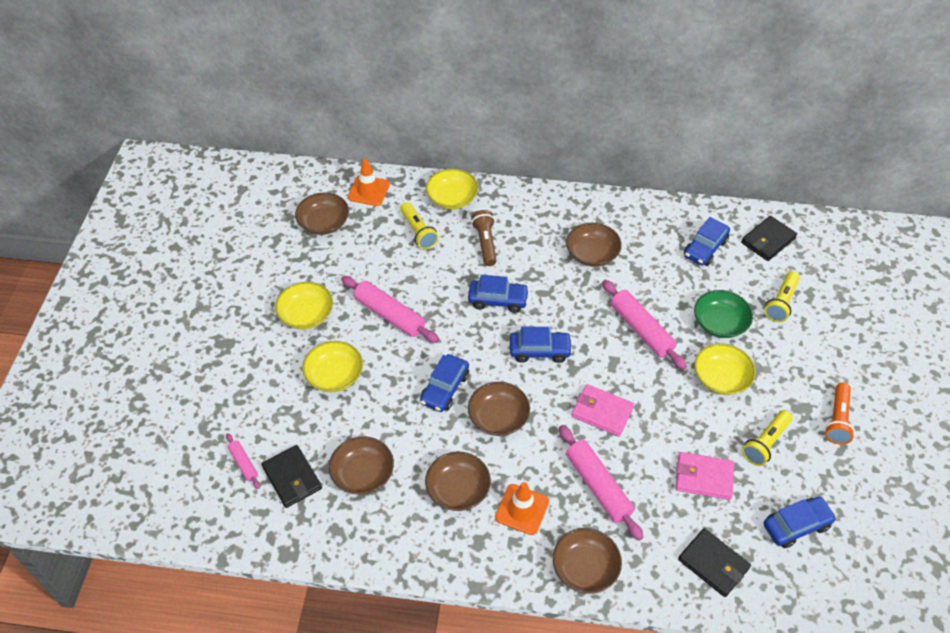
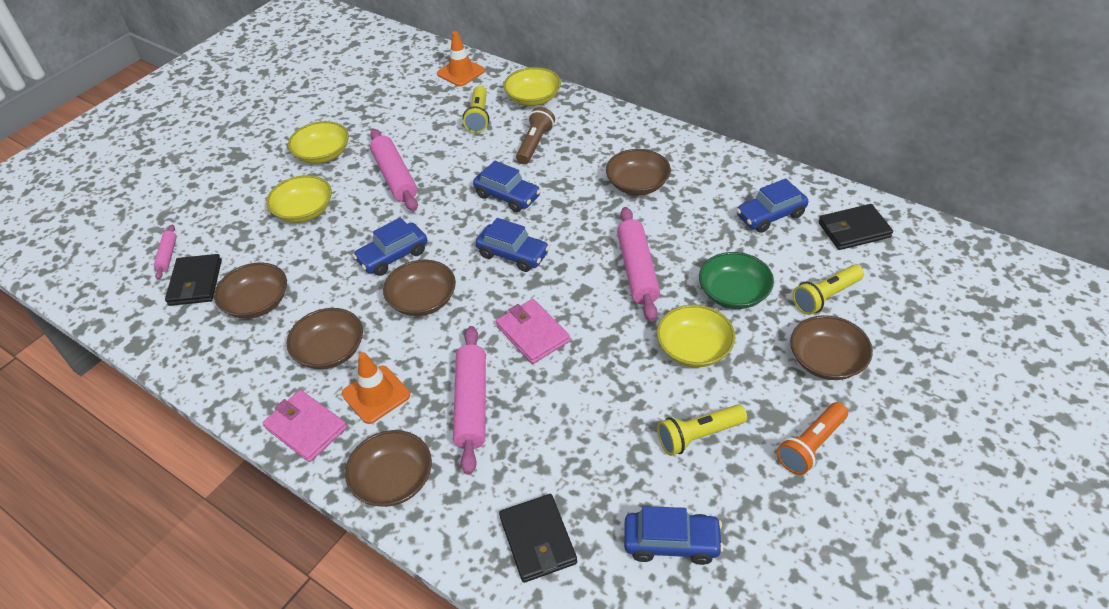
camera: 30 degrees right, 5 degrees down
brown bowl [295,193,349,235] -> brown bowl moved to [790,315,873,380]
pink wallet [676,452,734,500] -> pink wallet moved to [263,390,347,462]

